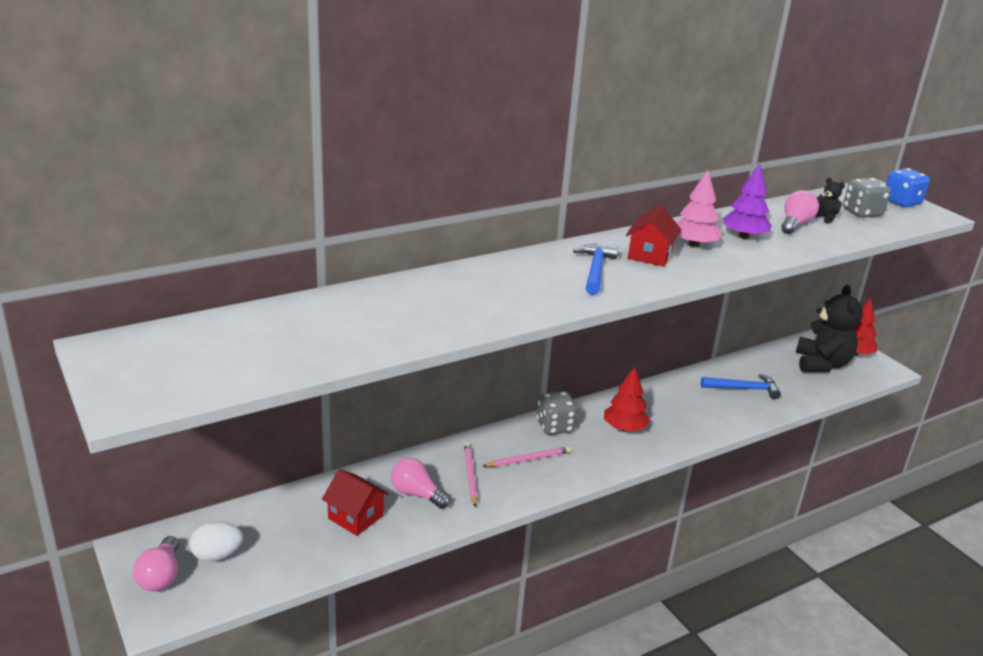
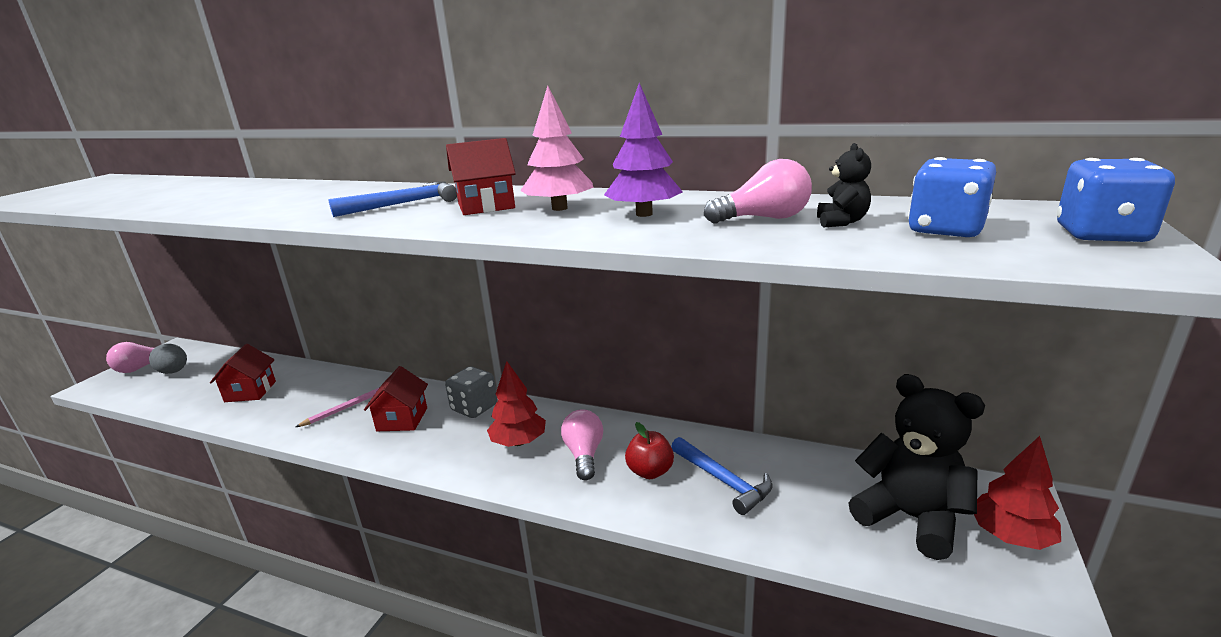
camera: 55 degrees right, 5 degrees down
white egg [190,522,243,562] -> grey egg [149,344,187,374]
pink light bulb [391,458,450,509] -> pink light bulb moved to [561,409,603,480]
pink pencil [483,446,571,467] -> red house [364,366,428,431]
black teddy bear [796,285,863,372] -> black teddy bear turned 105 degrees counterclockwise [849,374,985,560]
grey dice [843,178,891,218] -> blue dice [908,157,996,237]
none -> red apple [625,422,674,479]

